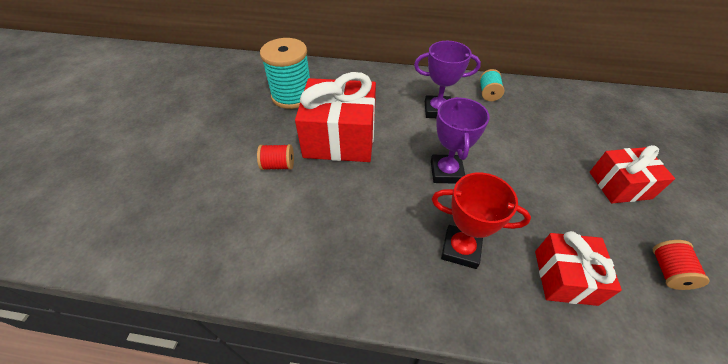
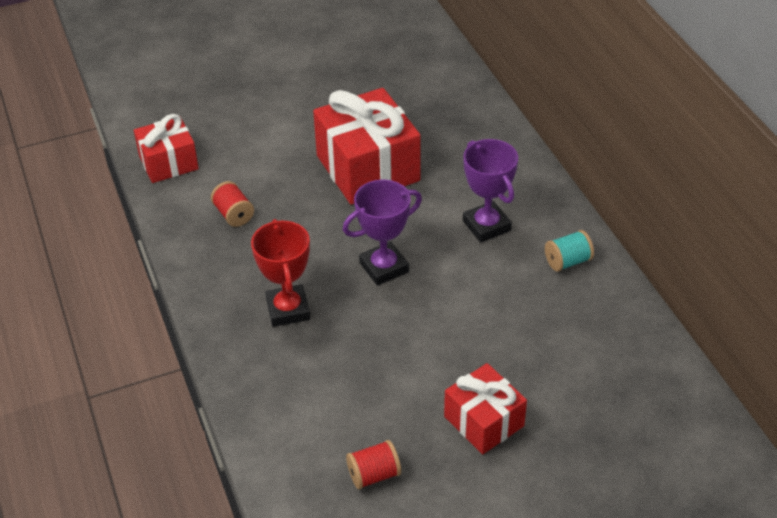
camera: 60 degrees right, 5 degrees down
red spool [257,144,294,170] -> red spool moved to [211,181,254,227]
turquoise spool [260,38,310,109] -> none
red gift [535,231,622,306] -> red gift moved to [134,114,199,183]

